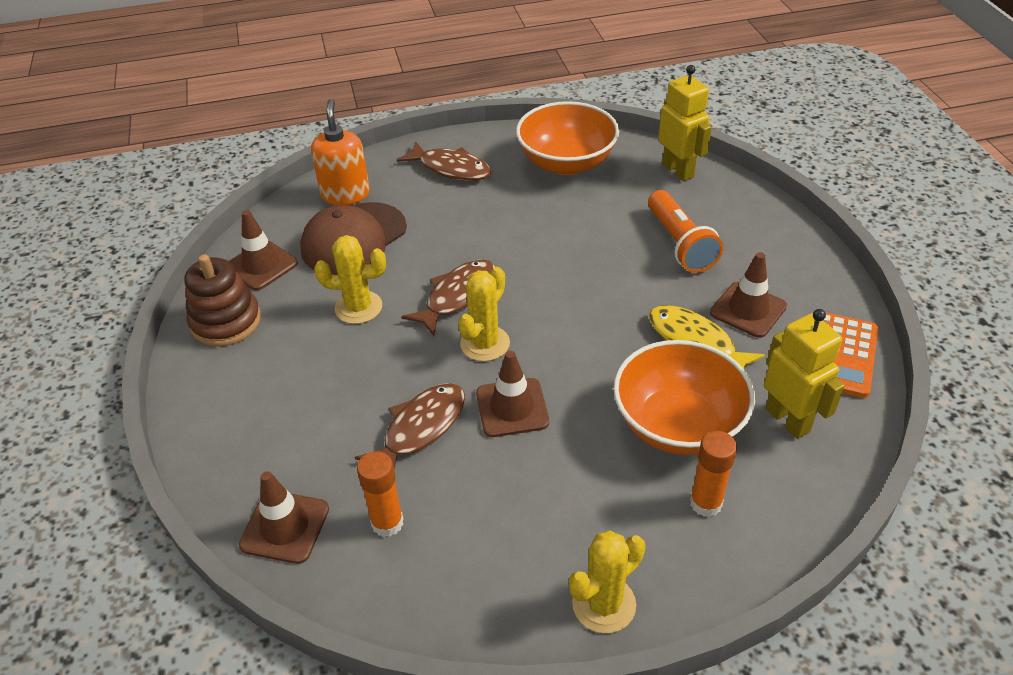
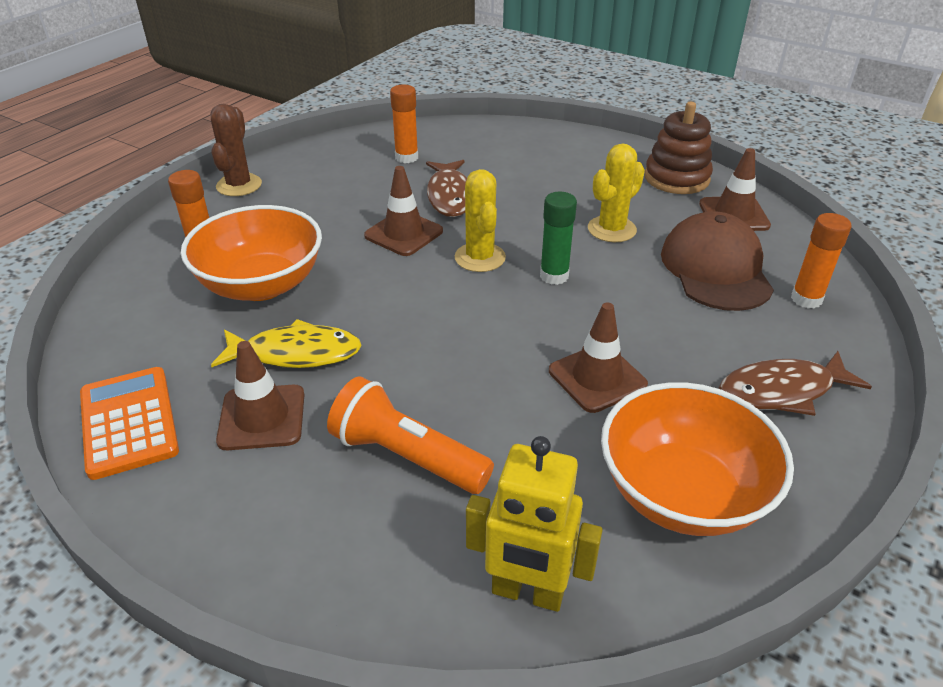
camera: 135 degrees right, 5 degrees down
brown traffic cone [239,471,329,564] -> brown traffic cone moved to [549,302,648,413]
orange soap dispenser [311,99,370,205] -> orange glue stick [791,213,852,309]
brown fish [401,259,496,336] -> green glue stick [540,192,577,285]
yellow cactus [569,531,646,633] -> brown cactus [211,104,262,196]
yellow robot [764,309,845,439] -> none

